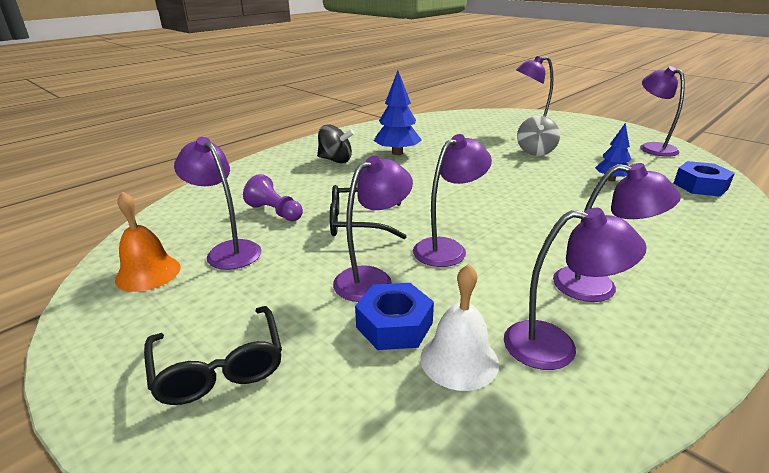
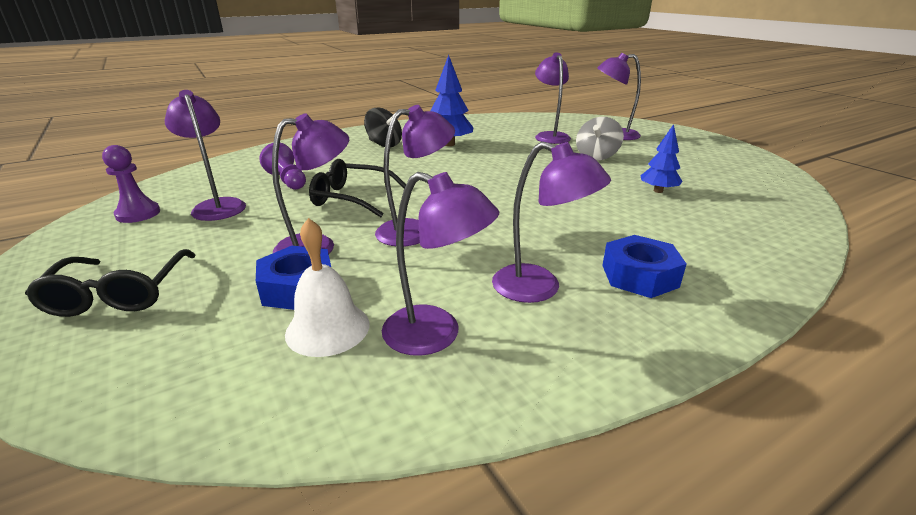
camera: 15 degrees right, 0 degrees up
orange bell [115,191,181,292] -> purple pawn [102,145,160,223]
purple lamp [640,66,685,157] -> purple lamp moved to [535,52,571,144]
blue nut [673,161,735,197] -> blue nut moved to [602,235,687,298]

